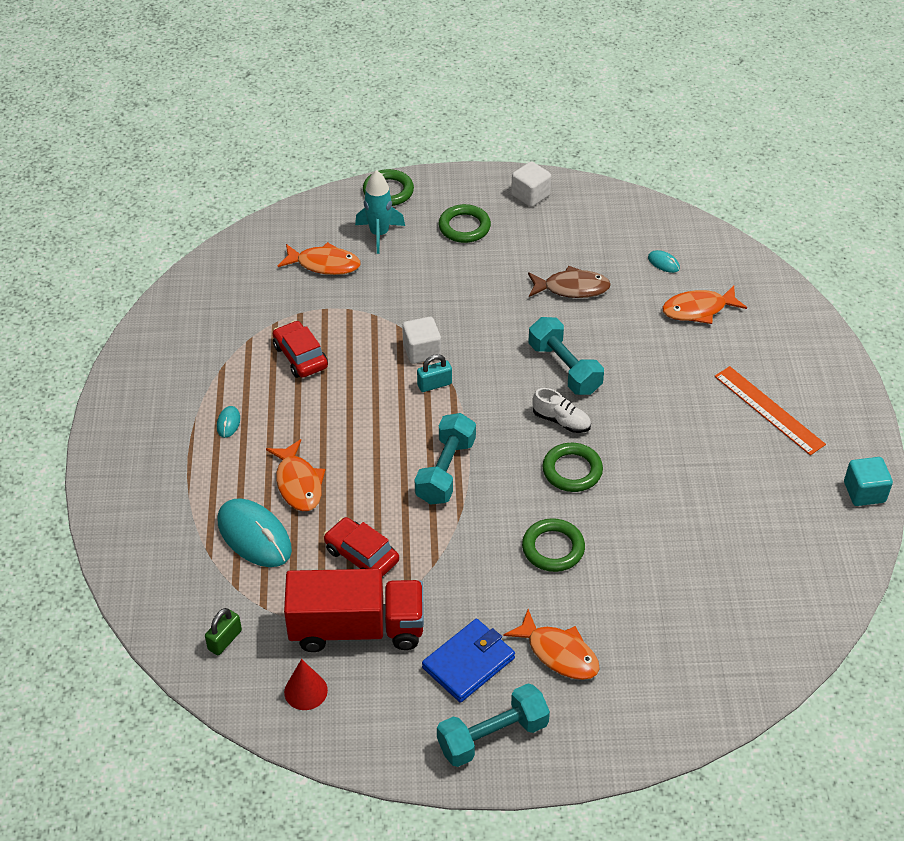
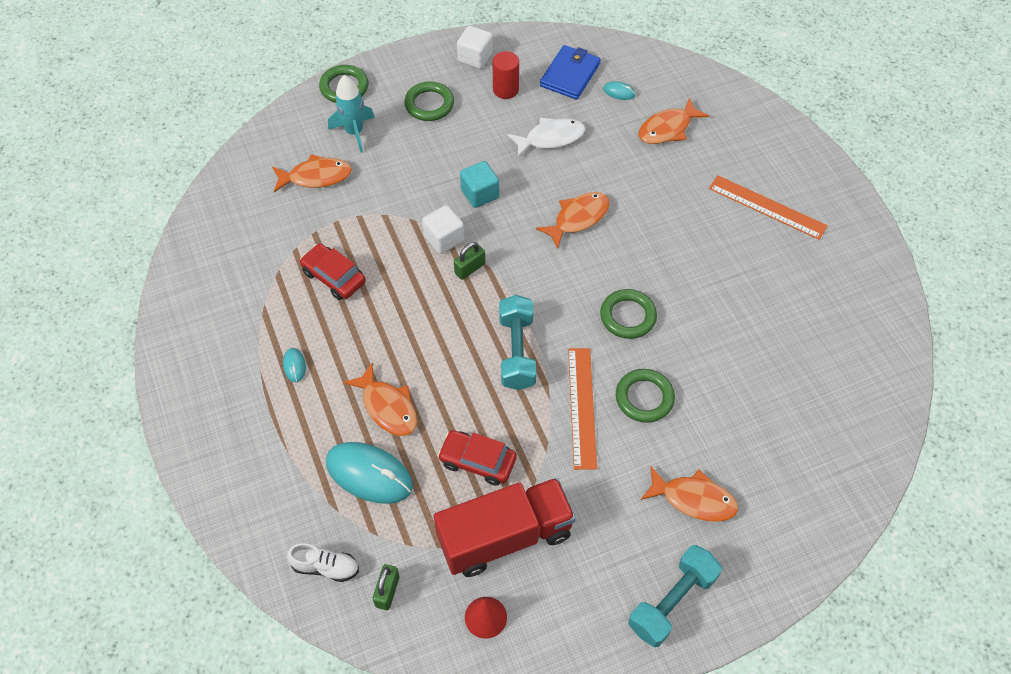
camera: 20 degrees left, 10 degrees up
turquoise padlock [417,354,452,392] -> green padlock [454,242,485,280]
blue wallet [422,619,515,703] -> blue wallet moved to [540,45,601,100]
brown fish [528,266,611,298] -> white fish [507,118,585,158]
turquoise dumbbell [529,317,604,395] -> orange fish [536,192,610,249]
white shoe [532,388,591,433] -> white shoe moved to [287,543,359,582]
turquoise cube [844,457,893,506] -> turquoise cube moved to [460,161,499,208]
none -> red cylinder [493,51,519,99]
none -> orange ruler [568,348,597,470]

